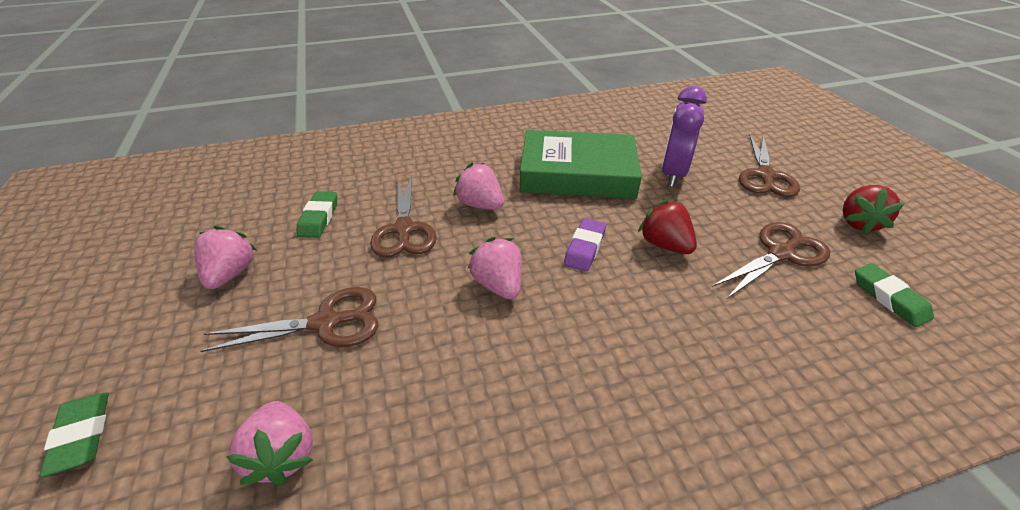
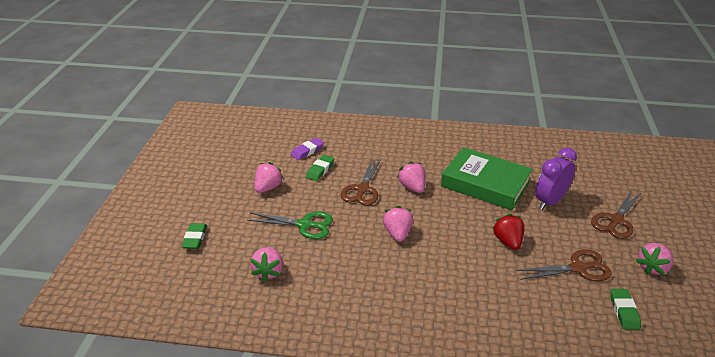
camera: 25 degrees right, 5 degrees down
brown scissors [201,287,379,352] -> green scissors [247,211,333,239]
purple eraser [564,218,606,272] -> purple eraser moved to [291,138,324,160]
red strawberry [843,185,904,235] -> pink strawberry [636,243,673,275]

